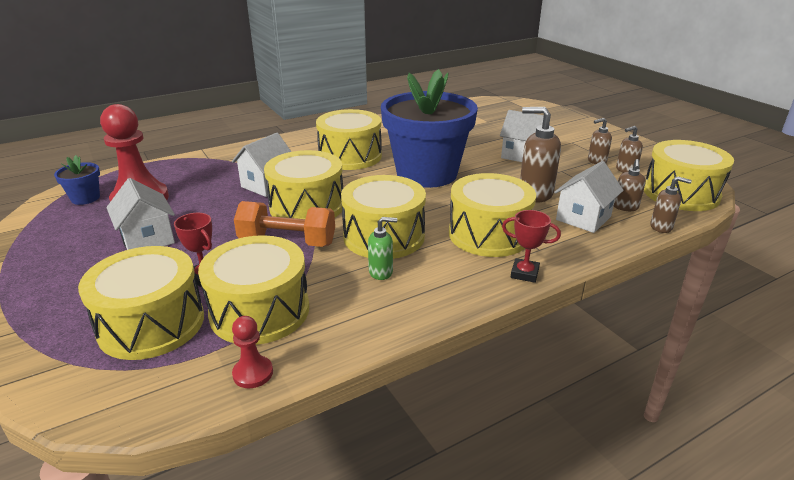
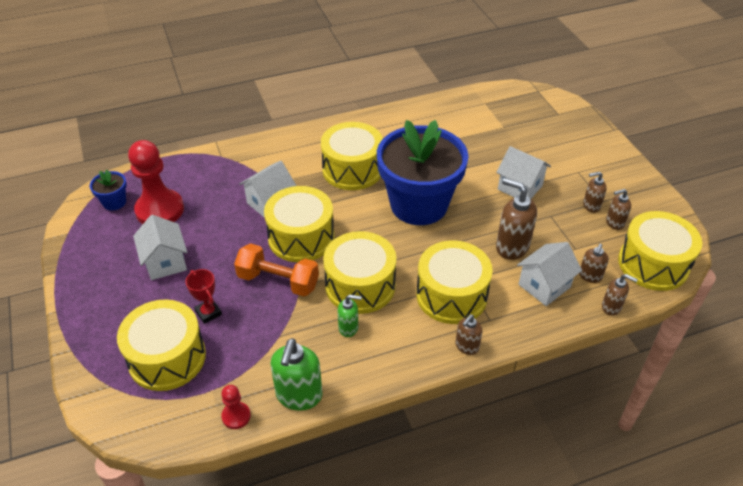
camera: 10 degrees right, 15 degrees up
yellow drum [198,235,309,345] -> none
red trophy [502,210,561,283] -> brown soap dispenser [455,314,482,355]
none -> green soap dispenser [270,338,322,411]

